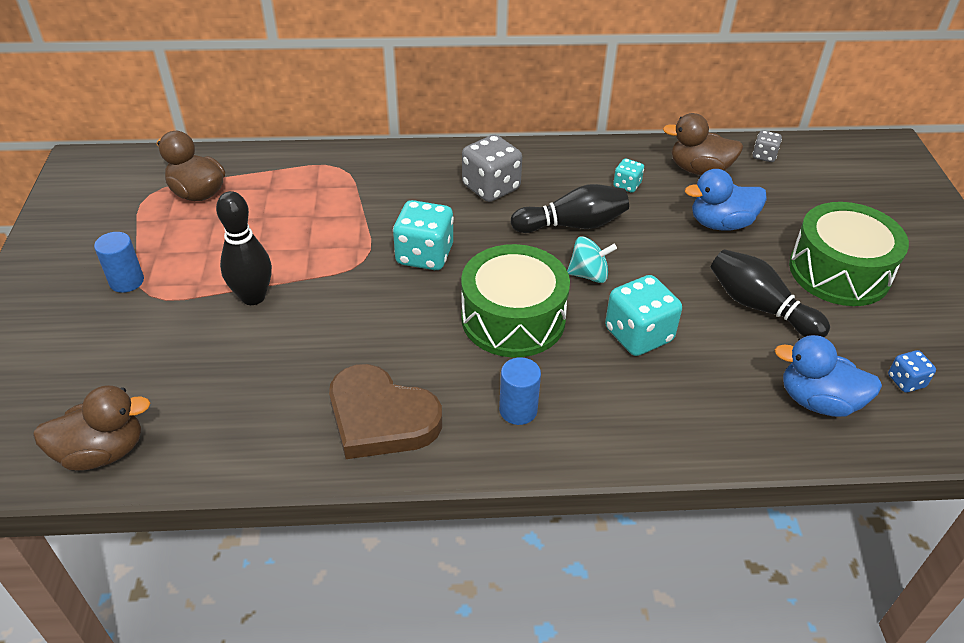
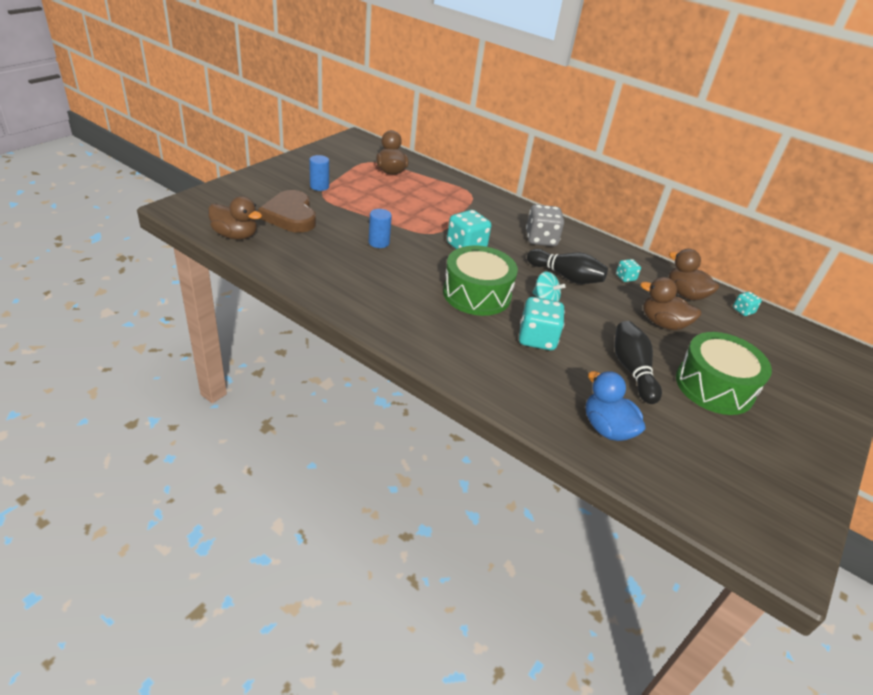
camera: 35 degrees right, 5 degrees down
black bowling pin [216,191,272,305] -> none
brown heart [329,364,442,459] -> brown heart moved to [258,190,316,233]
blue cylinder [499,357,541,425] -> blue cylinder moved to [369,209,392,248]
blue duck [685,169,767,231] -> brown duck [640,277,702,330]
grey dice [752,130,782,162] -> turquoise dice [733,291,762,316]
blue dice [888,350,936,393] -> none

